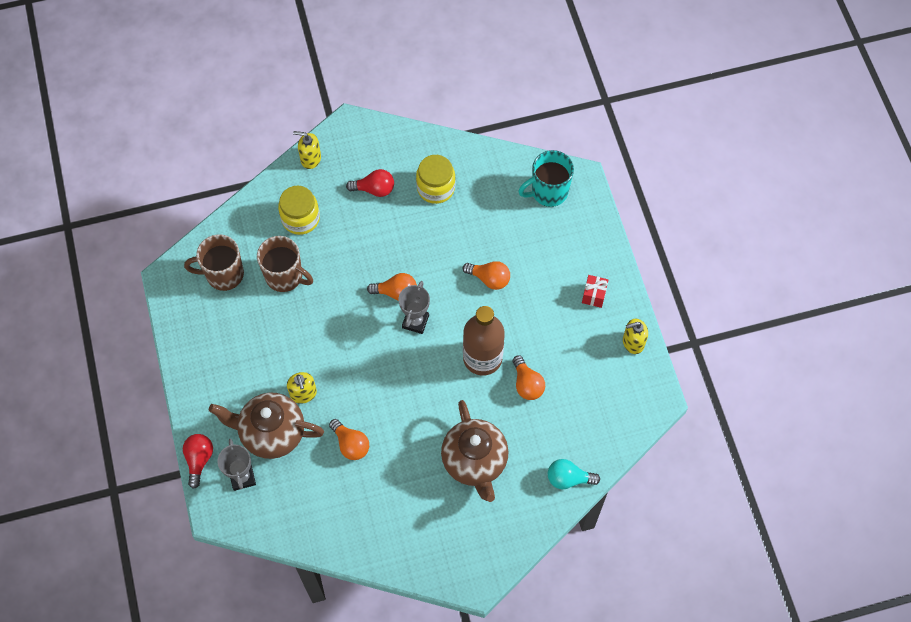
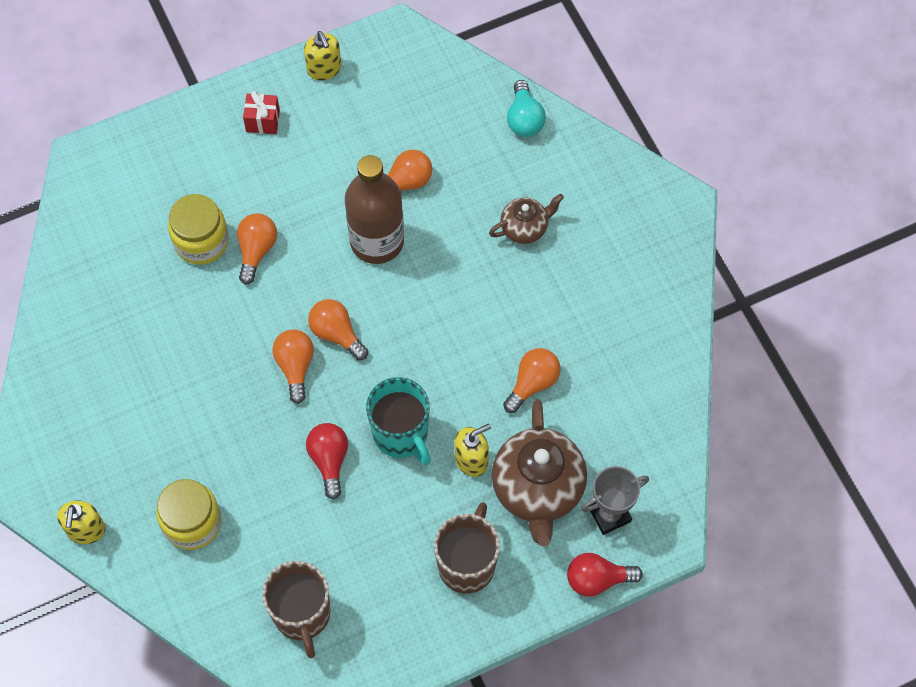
camera: 100 degrees left, 0 degrees up
brown mug [257,236,313,292] -> brown mug moved to [434,502,500,593]
red light bulb [346,169,394,197] -> red light bulb moved to [306,423,348,499]
grey trophy [398,281,430,334] -> orange light bulb [308,299,368,360]
yellow jar [416,155,456,204] -> yellow jar moved to [168,194,229,265]
brown teapot [441,400,509,502] -> brown teapot [489,194,564,244], size x0.54
turquoise mug [518,150,574,207] -> turquoise mug moved to [366,377,431,466]

